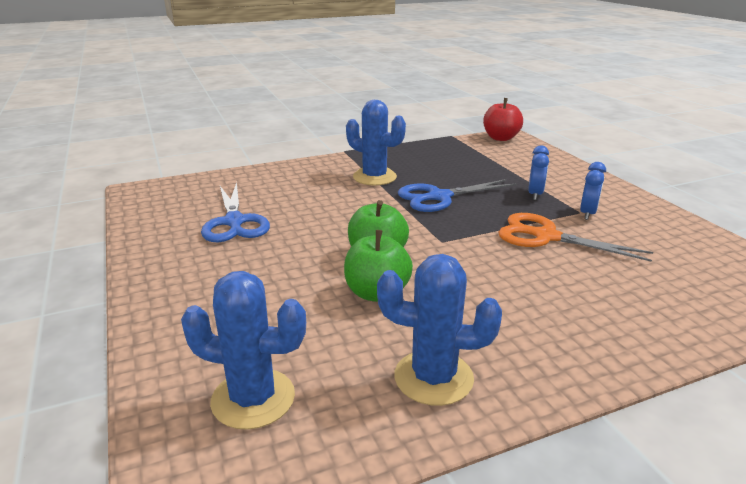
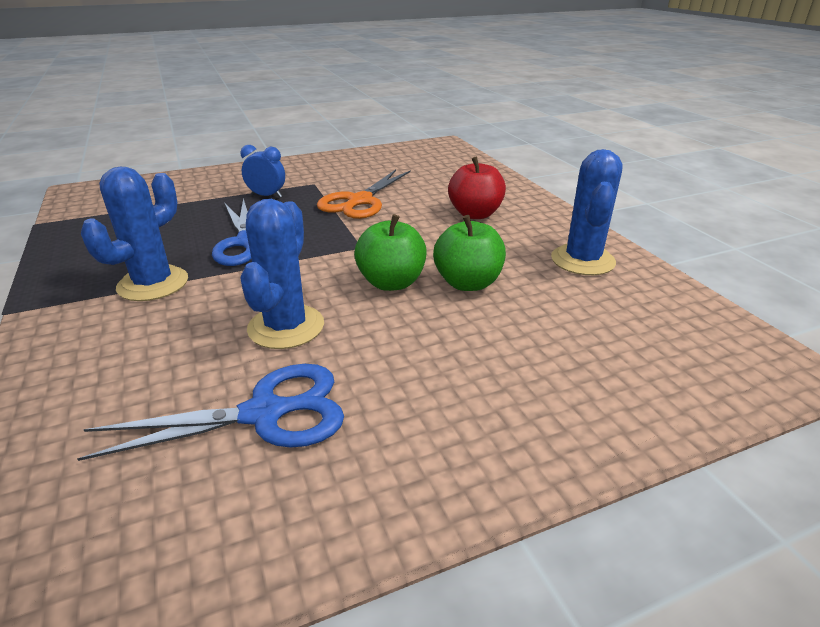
camera: 90 degrees left, 5 degrees up
blue cactus [181,271,306,430] -> blue cactus moved to [240,199,324,349]
red apple [483,98,523,141] -> red apple moved to [448,156,506,219]
blue clock [580,162,606,220] -> none

